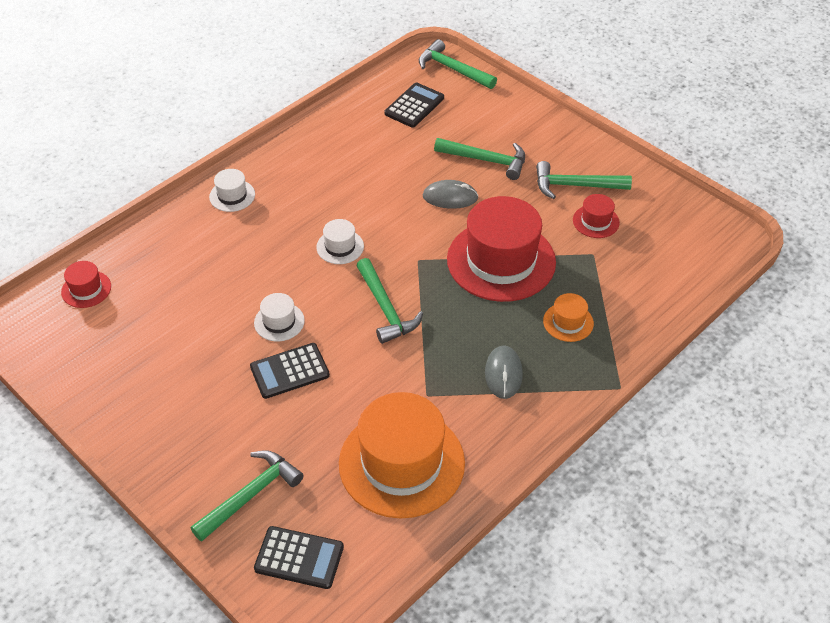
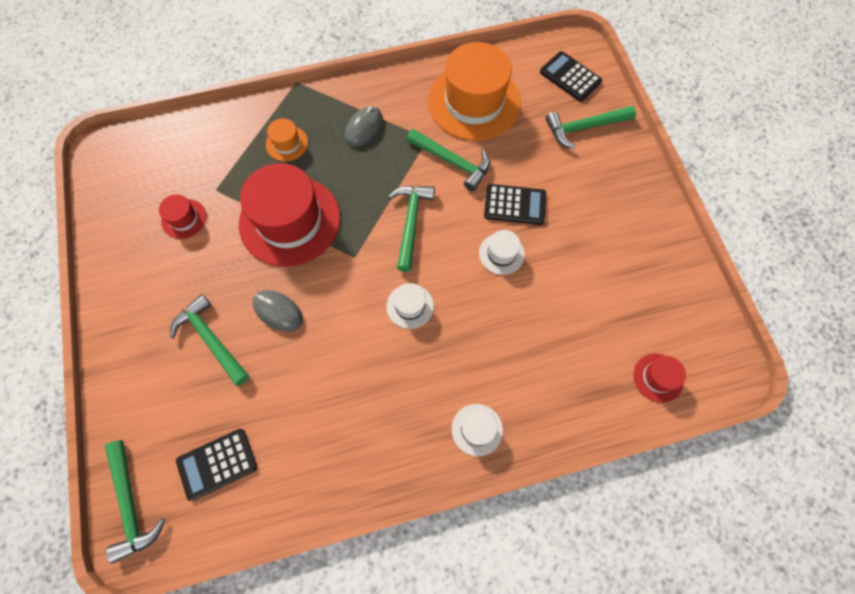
camera: 150 degrees left, 20 degrees up
green hammer [536,161,632,199] -> green hammer moved to [406,129,490,191]

